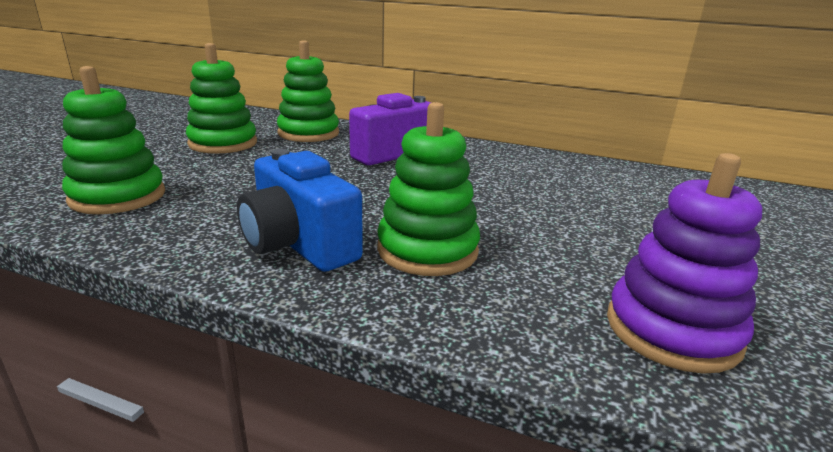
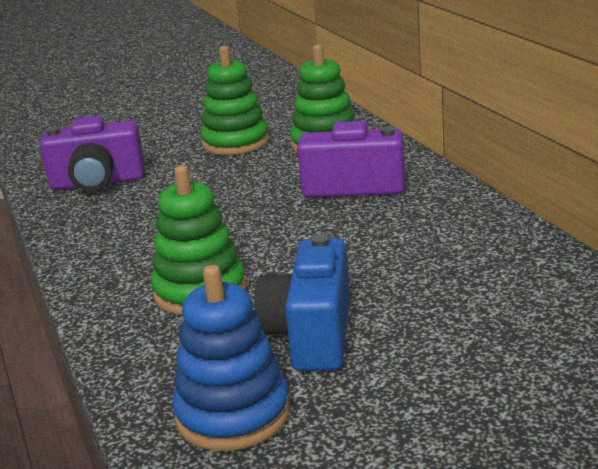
camera: 50 degrees right, 0 degrees up
green stacking toy [62,66,165,214] -> purple camera [40,116,145,191]
blue camera [237,149,363,272] -> blue camera moved to [254,234,350,371]
purple stacking toy [607,153,762,374] -> blue stacking toy [172,265,290,451]

